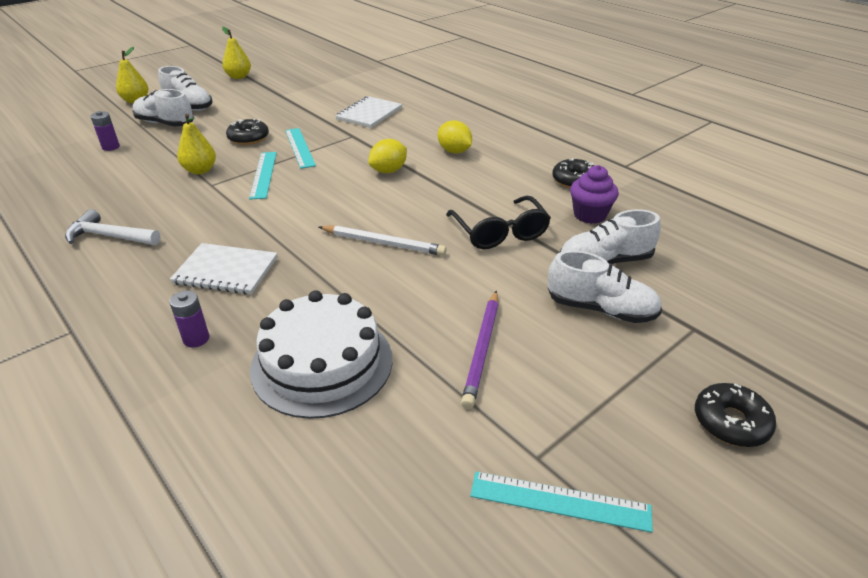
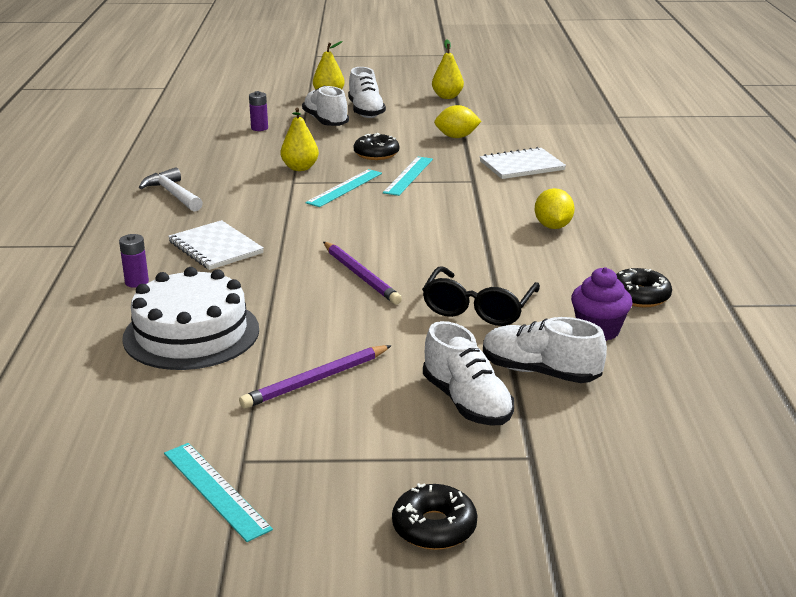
camera: 40 degrees right, 10 degrees down
white pencil [319,225,447,256] -> purple pencil [323,242,402,304]
yellow lemon [368,139,407,173] -> yellow lemon moved to [434,105,481,138]

